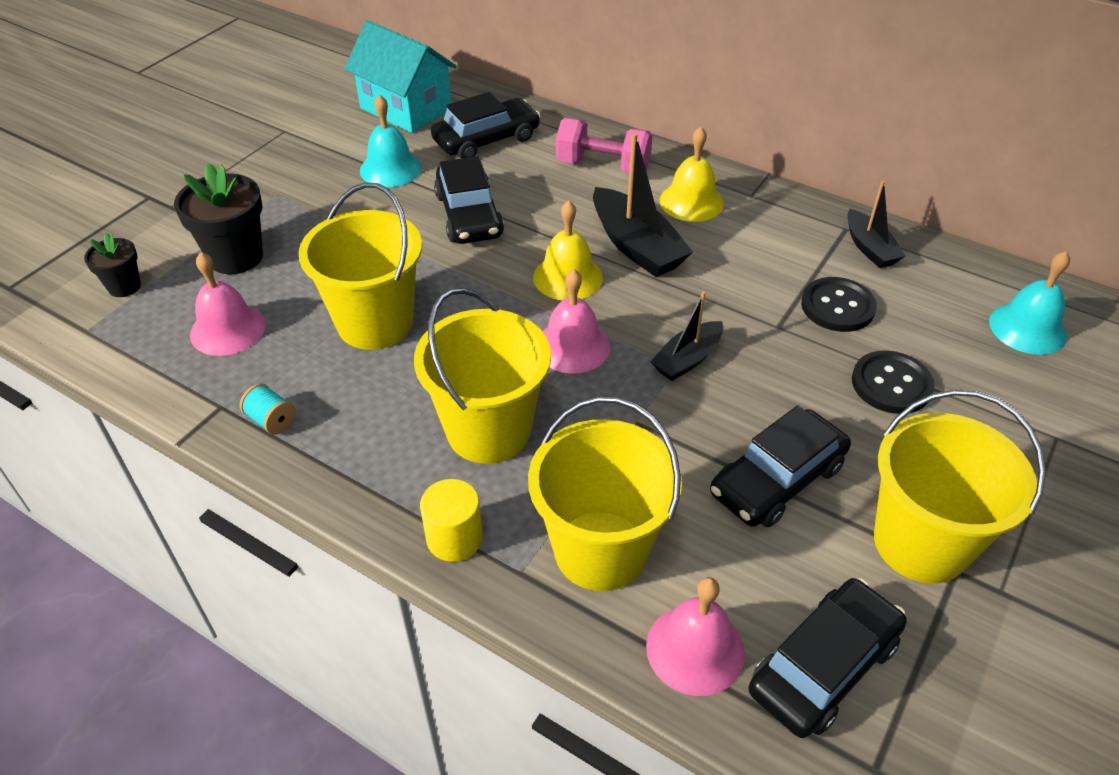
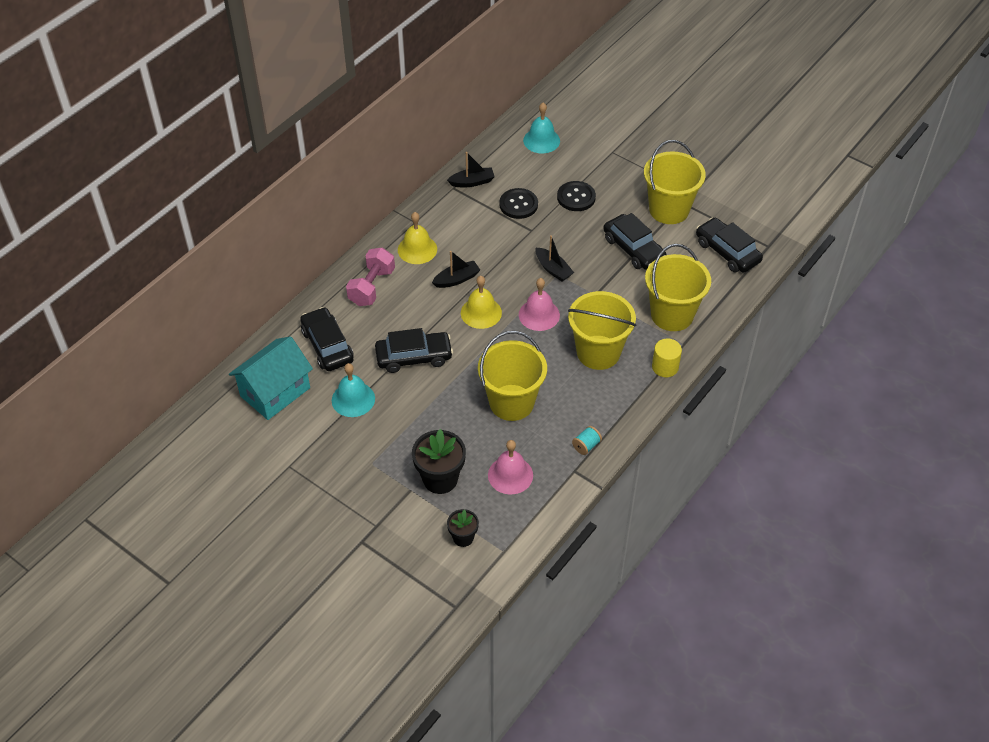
camera: 85 degrees left, 5 degrees up
black boat [593,133,693,277] -> black boat [432,251,480,288], size x0.61
pink bell [646,577,745,696] -> none

